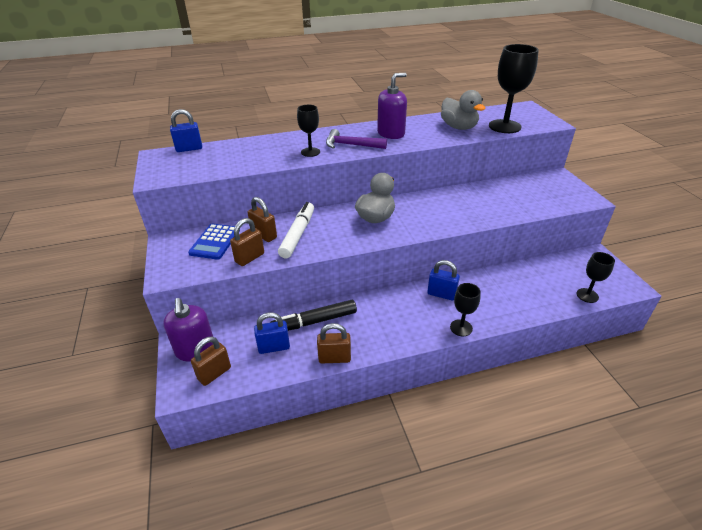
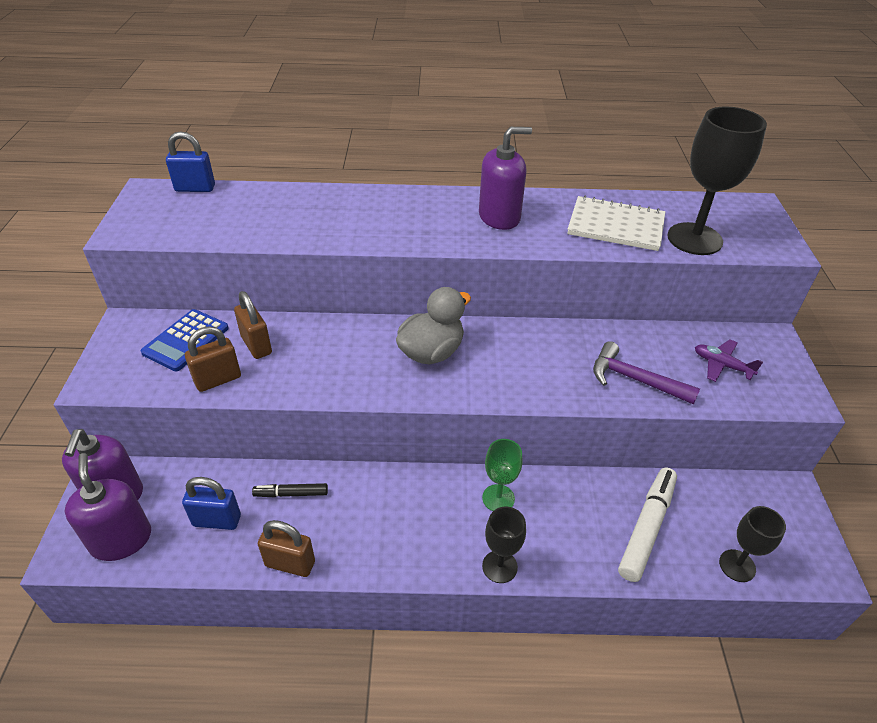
camera: 15 degrees right, 5 degrees up
brown padlock [191,337,231,386] -> purple soap dispenser [65,453,151,561]
black marker [270,300,357,331] -> black marker [252,483,328,497], size x0.56
white marker [278,202,314,258] -> white marker moved to [618,468,677,582]
black goblet [297,105,320,157] -> none
purple hammer [326,129,387,149] -> purple hammer moved to [593,341,700,405]
blue padlock [427,260,460,300] -> green goblet [482,439,523,511]
grey duck [441,90,486,130] -> white notebook [567,196,665,251]
none -> purple plane [695,339,763,382]

